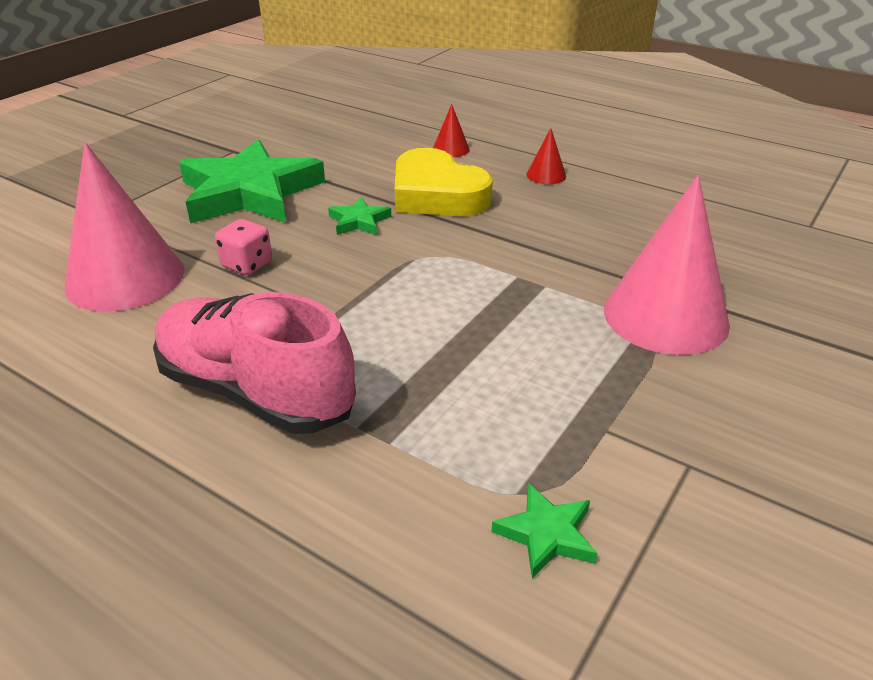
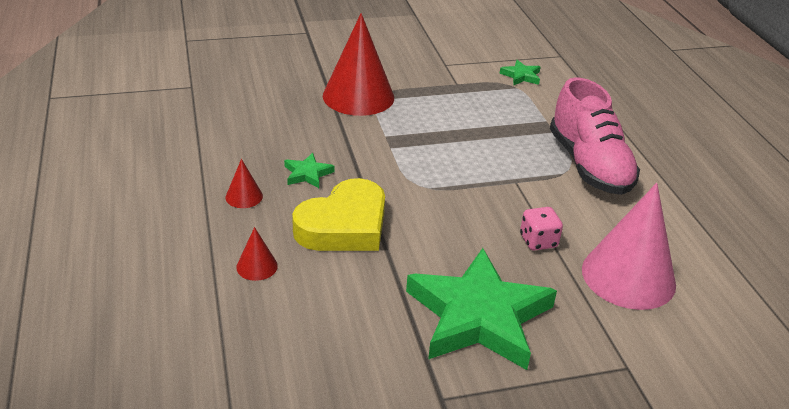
camera: 140 degrees left, 0 degrees up
green star [328,197,391,235] -> green star moved to [284,153,335,188]
yellow heart [395,148,493,216] -> yellow heart turned 45 degrees clockwise [292,178,385,251]
pink cone [604,175,730,355] -> red cone [323,13,394,116]

